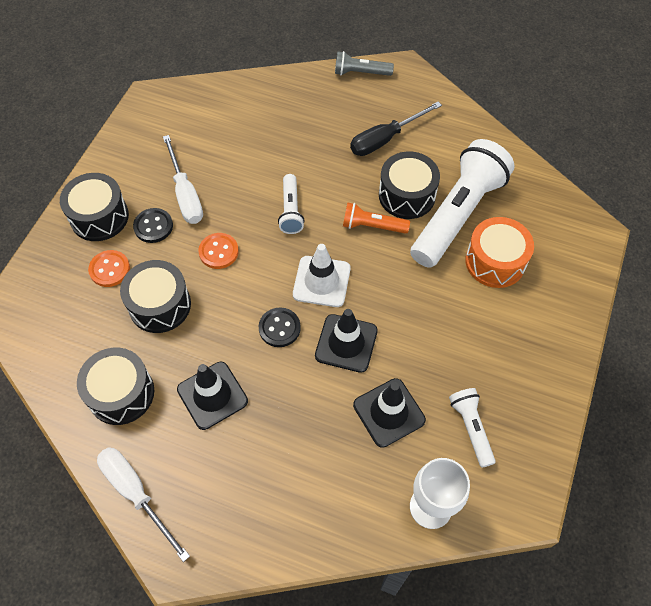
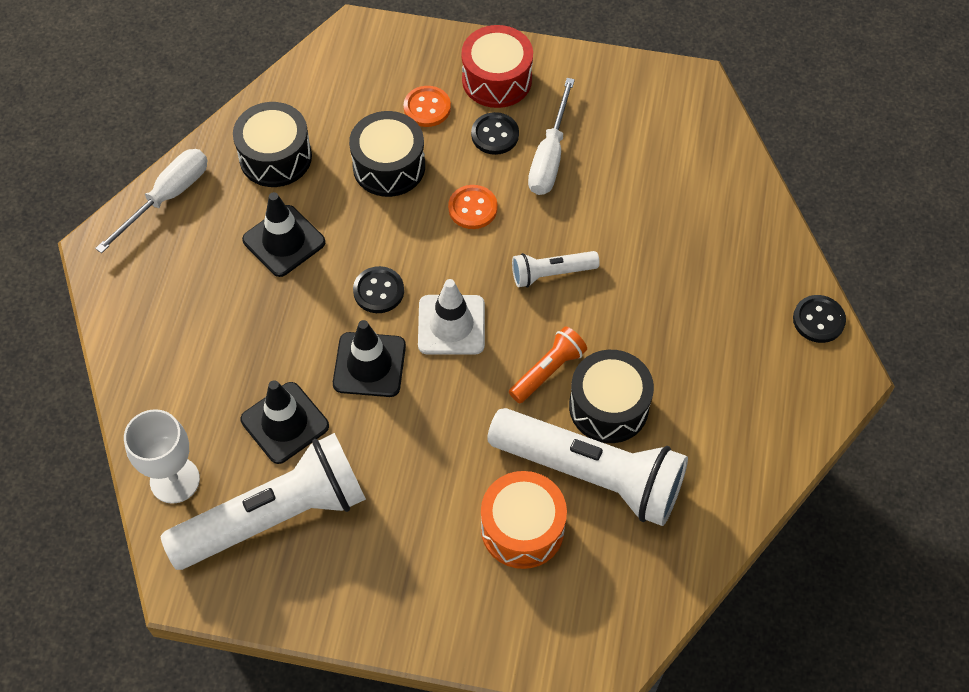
camera: 80 degrees right, 0 degrees up
black drum [60,173,129,241] -> red drum [462,25,533,108]
white screwdriver [163,135,203,224] -> white screwdriver turned 45 degrees counterclockwise [528,78,575,195]
grey flashlight [335,51,394,76] -> black button [793,295,846,343]
orange flashlight [343,202,410,234] -> orange flashlight turned 45 degrees clockwise [509,326,587,403]
black screwdriver [350,102,442,156] -> none
white flashlight [449,388,496,468] -> white flashlight [161,433,366,570], size x2.11

